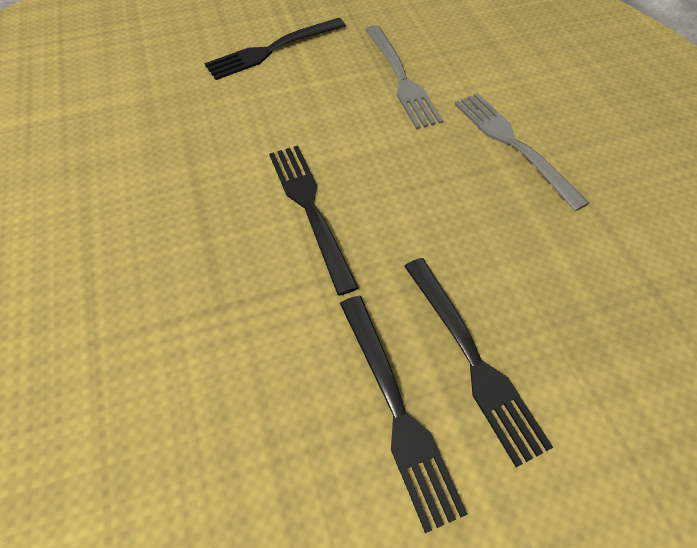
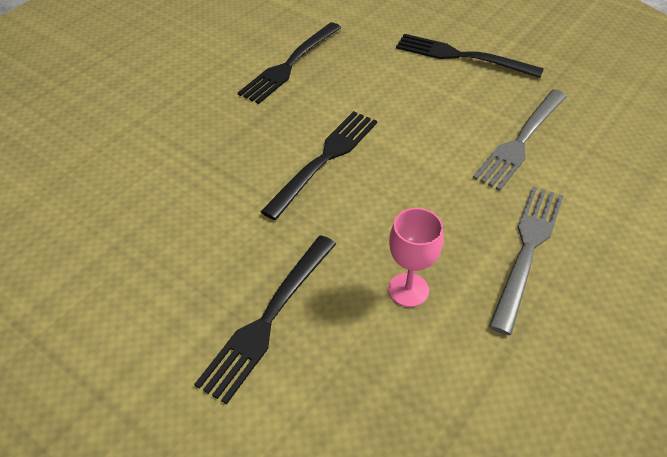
camera: 55 degrees right, 10 degrees down
black fork [340,296,468,533] -> black fork moved to [238,22,341,104]
none -> pink goblet [388,208,443,307]

